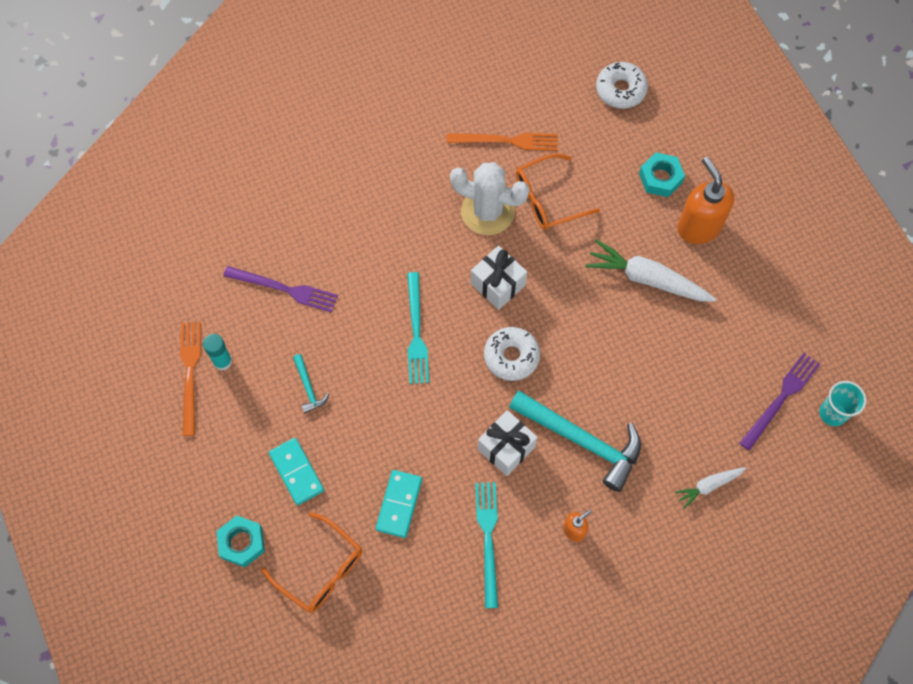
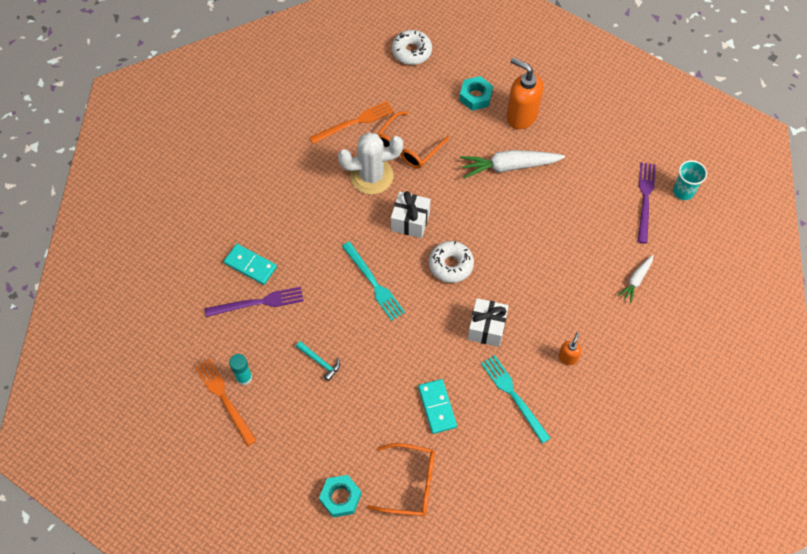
camera: 30 degrees left, 5 degrees down
turquoise domino [269,438,324,505] -> turquoise domino moved to [224,244,277,285]
turquoise hammer [509,391,641,492] -> none

